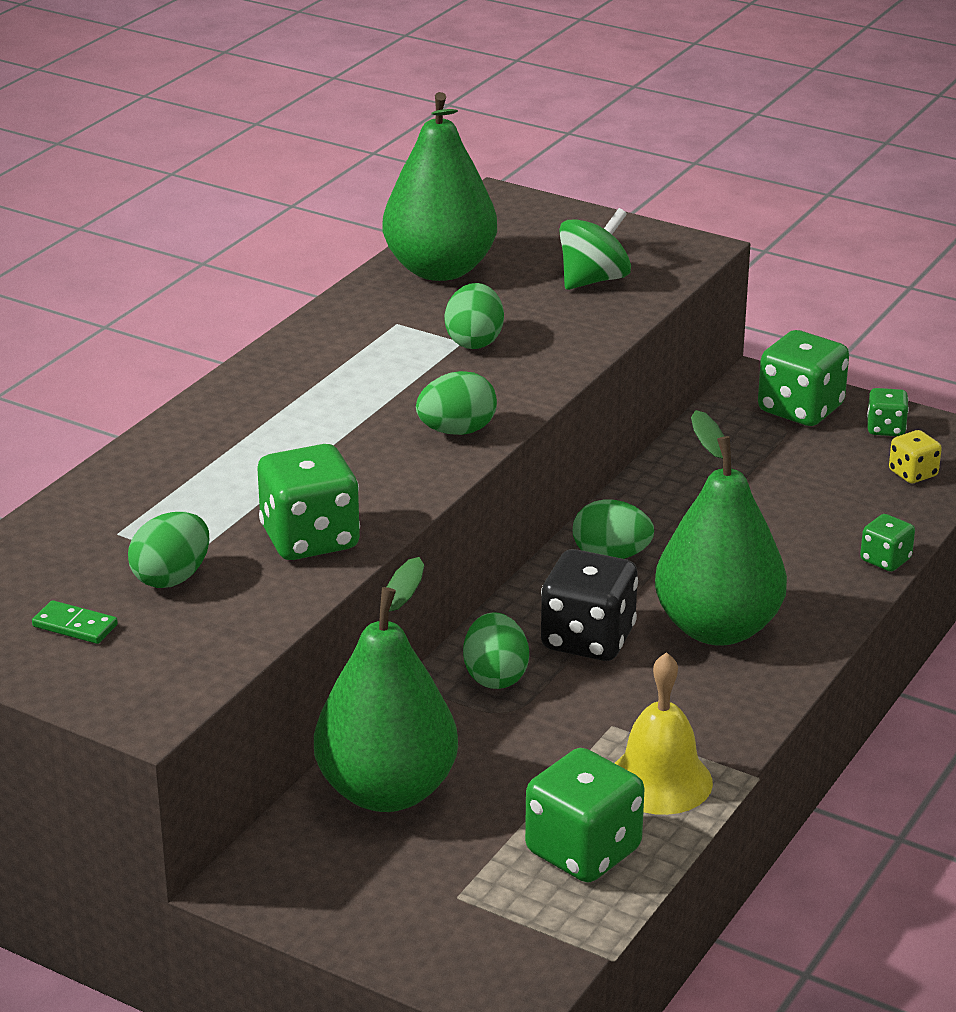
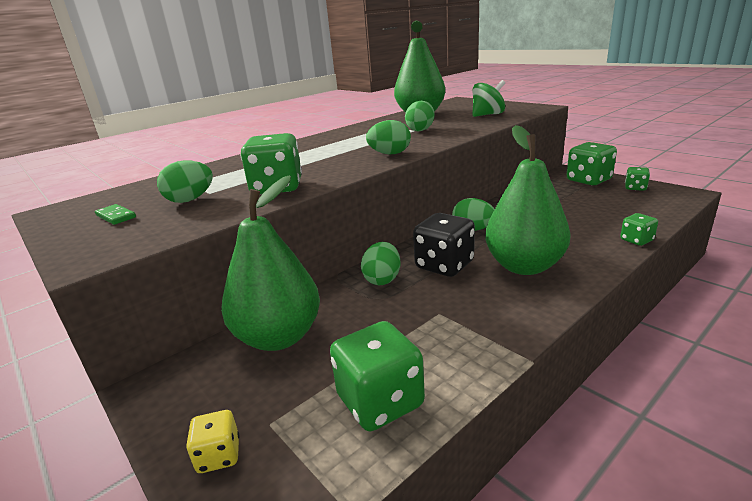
camera: 20 degrees right, 5 degrees down
yellow bell [615,652,713,815] -> none
yellow dice [889,430,942,483] -> yellow dice moved to [186,410,240,473]

